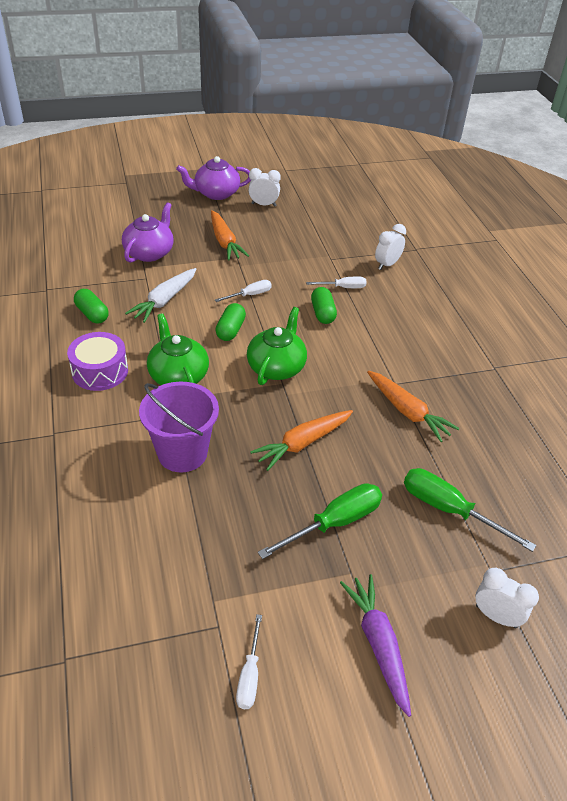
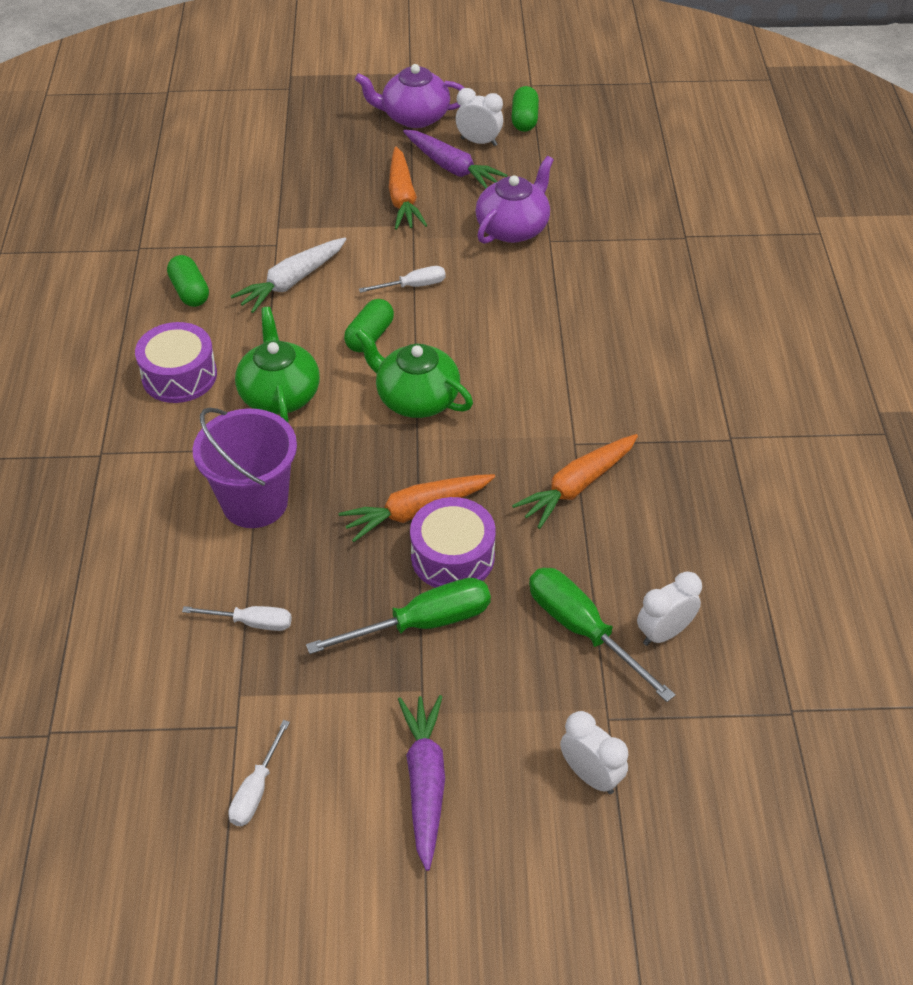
camera: 15 degrees right, 5 degrees up
purple teapot [122,202,174,263] -> purple teapot moved to [475,156,554,244]
green teapot [247,307,307,385] -> green teapot turned 90 degrees counterclockwise [356,329,473,418]
white screwdriver [306,276,367,288] -> white screwdriver moved to [182,606,292,631]
green capsule [311,287,337,324] -> green capsule moved to [511,86,539,132]
orange carrot [367,371,459,442] -> orange carrot turned 75 degrees clockwise [512,434,638,529]
white clock [375,224,406,270] -> white clock moved to [637,571,702,646]
none -> purple carrot [403,130,508,189]
none -> purple drum [410,497,496,588]

